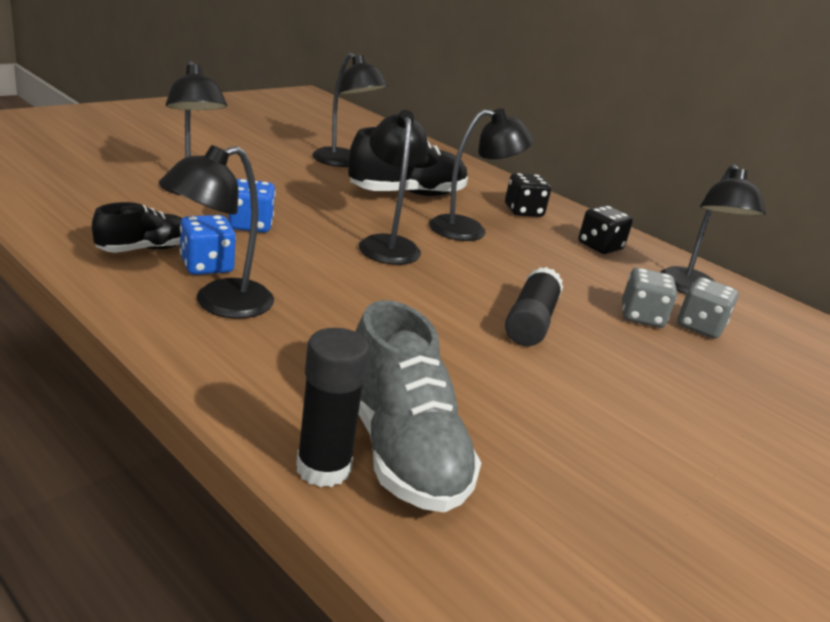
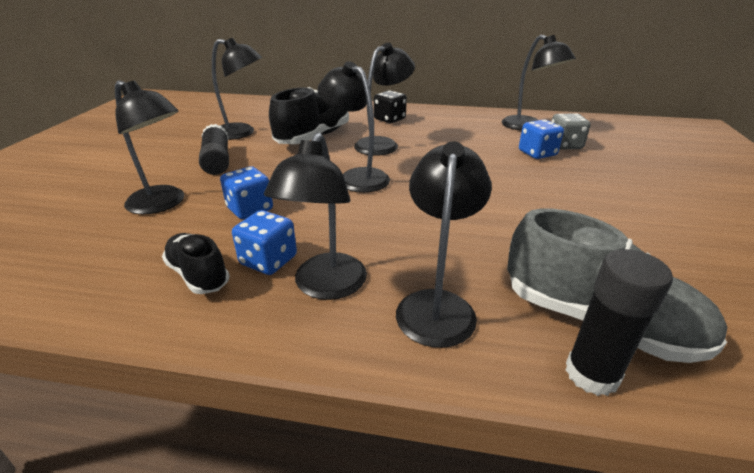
camera: 30 degrees left, 5 degrees up
black shoe [92,202,182,253] -> black shoe turned 60 degrees counterclockwise [162,233,230,294]
black glue stick [505,267,563,346] -> black glue stick moved to [199,124,229,175]
black dice [578,205,633,254] -> none
grey dice [622,268,677,328] -> blue dice [519,119,564,159]
none -> black lamp [396,142,492,348]

